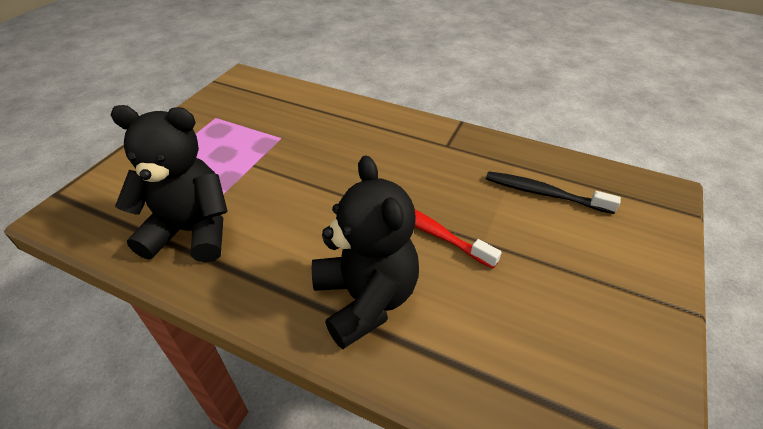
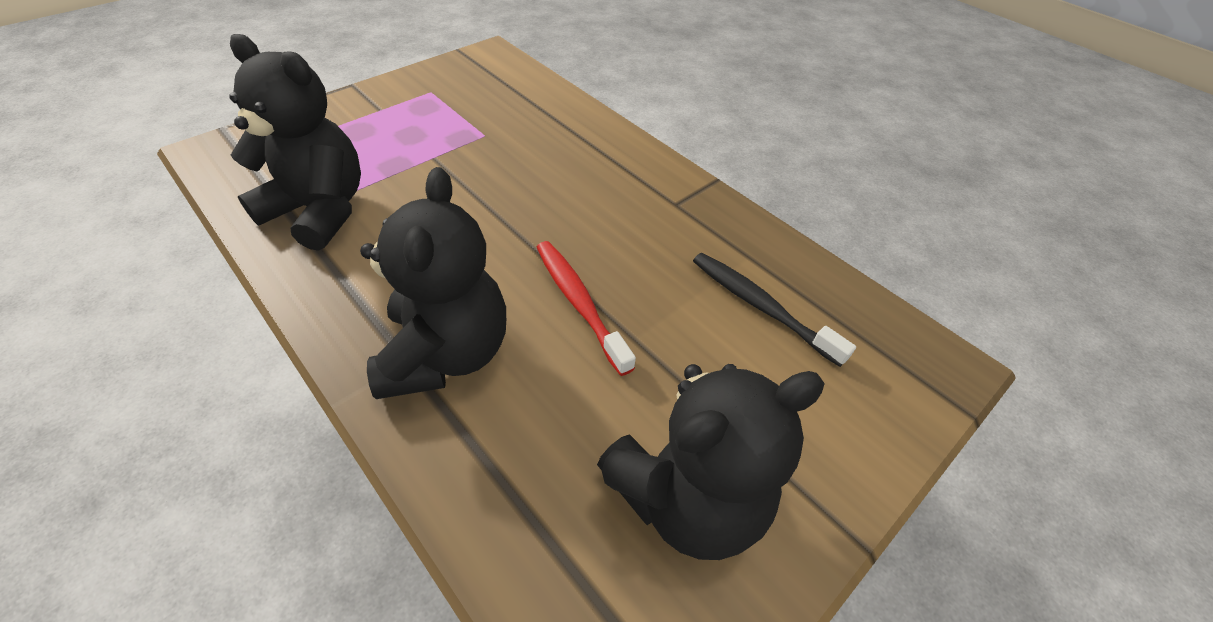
camera: 20 degrees right, 5 degrees up
none -> black teddy bear [597,364,825,560]

